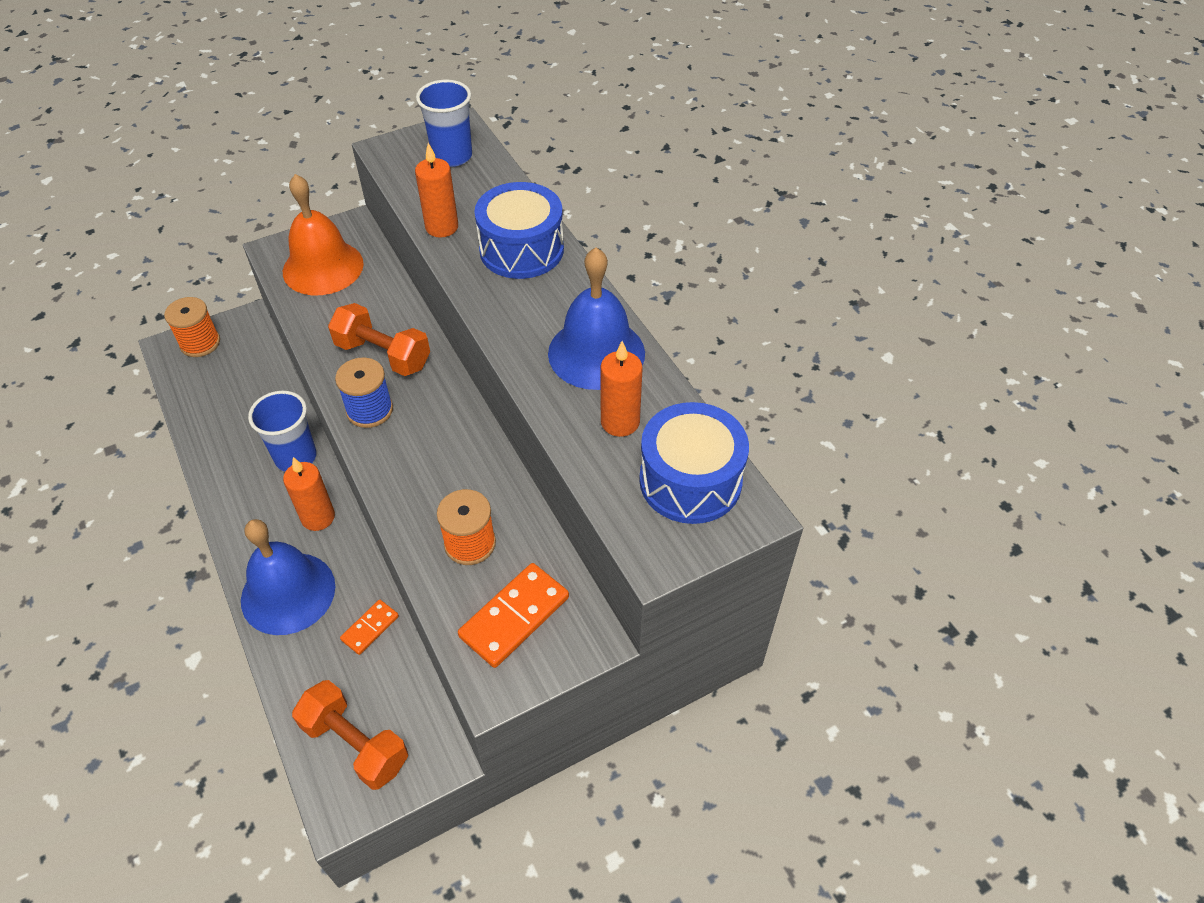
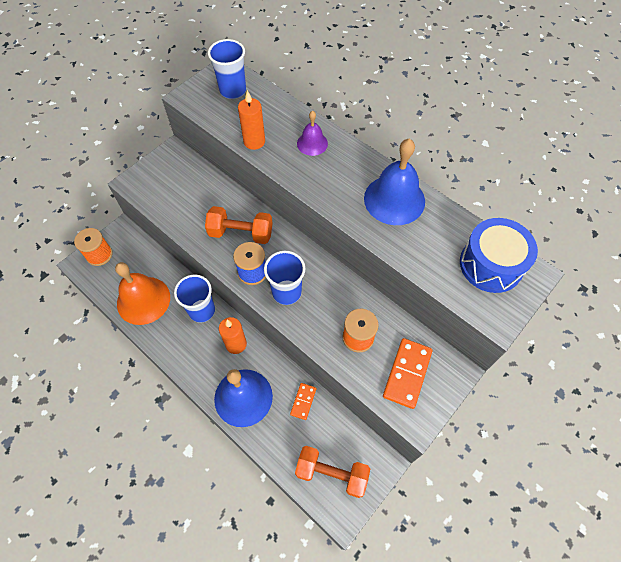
camera: 20 degrees left, 10 degrees up
orange bell [283,174,364,295] -> orange bell moved to [115,262,170,325]
blue drum [474,182,564,279] -> purple bell [297,111,328,156]
orange candle [601,341,643,437] -> none
none -> blue cup [264,251,306,305]

